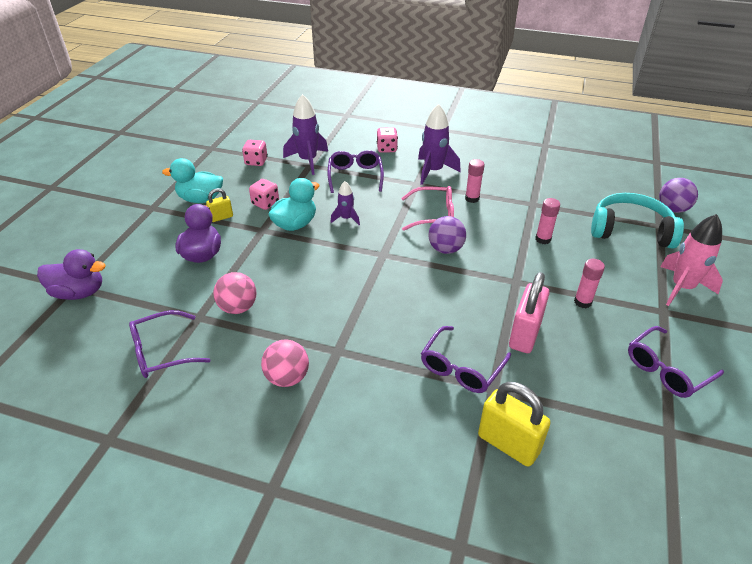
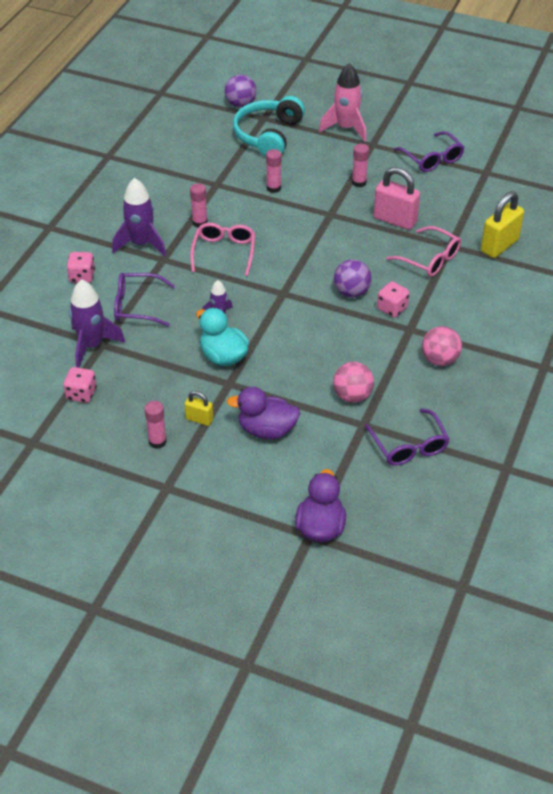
camera: 85 degrees left, 5 degrees up
turquoise duck [162,158,223,203] -> pink glue stick [144,401,167,449]
yellow padlock [206,188,233,222] -> yellow padlock turned 45 degrees counterclockwise [185,391,213,426]
pink dice [249,179,279,210] -> pink dice moved to [377,281,409,317]
purple glasses [421,326,511,393] -> pink glasses [386,226,461,277]
purple ball [429,216,466,254] -> purple ball moved to [334,260,372,297]

